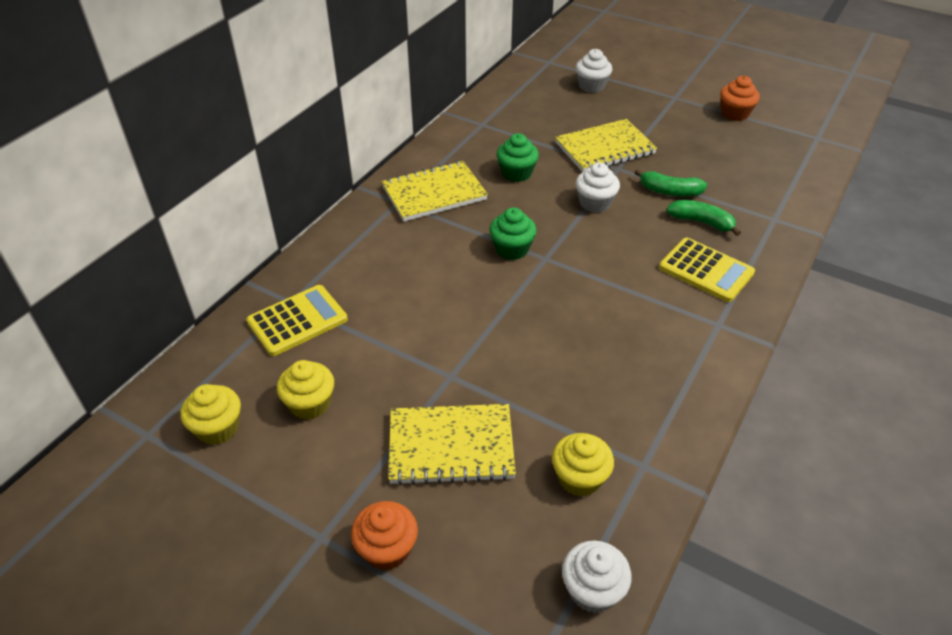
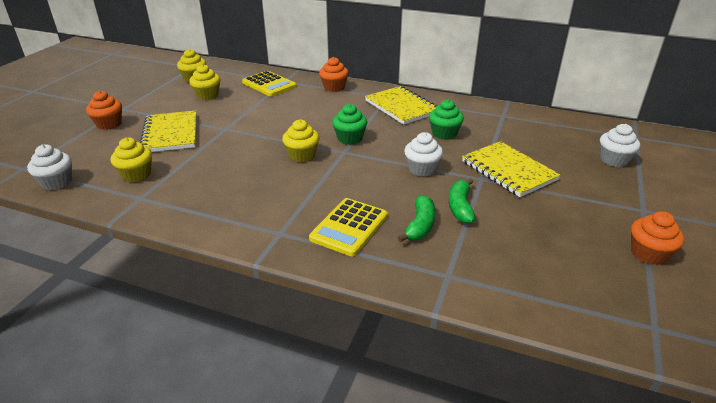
camera: 80 degrees right, 10 degrees down
none -> yellow cupcake [282,119,319,162]
none -> orange cupcake [319,57,349,92]

